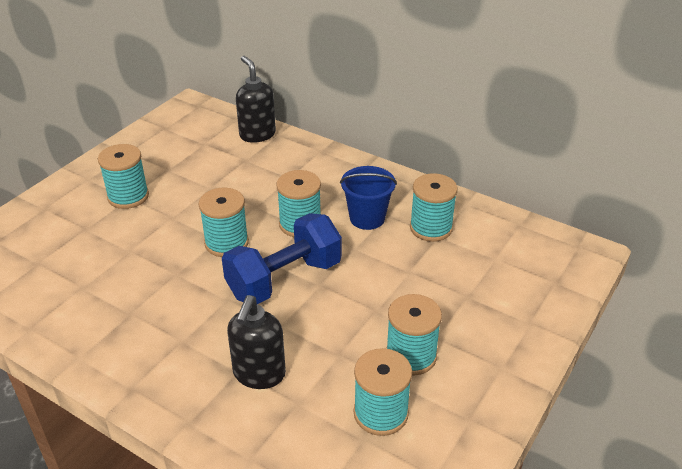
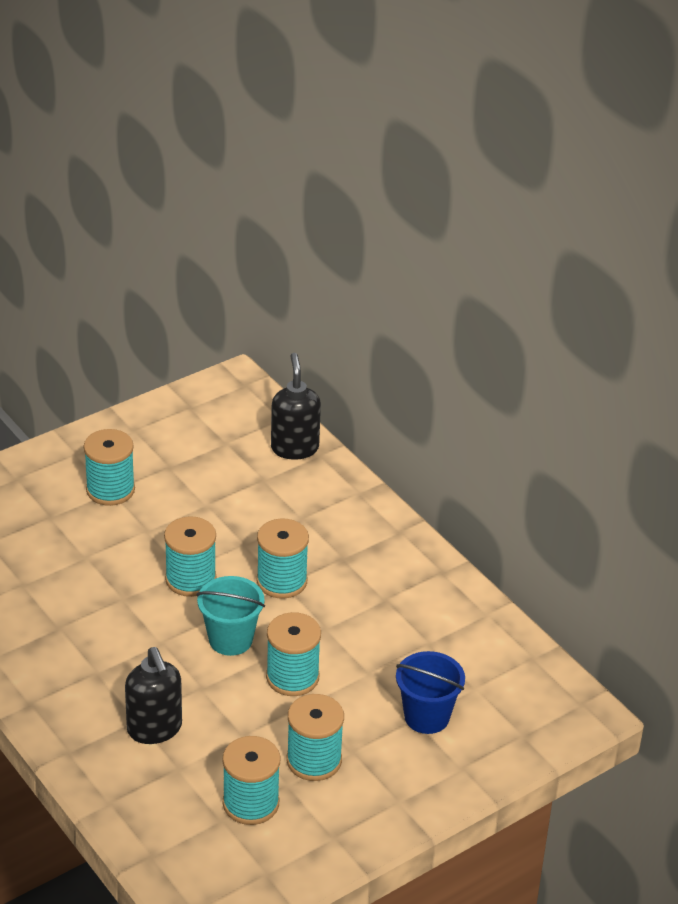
camera: 20 degrees right, 0 degrees up
blue dumbbell [222,213,342,304] -> turquoise bucket [197,576,265,656]
black soap dispenser [227,295,286,389] -> black soap dispenser turned 60 degrees counterclockwise [125,647,182,744]
blue bucket [340,166,397,230] -> blue bucket moved to [396,651,465,734]
turquoise spool [410,173,458,242] -> turquoise spool moved to [266,612,321,696]

